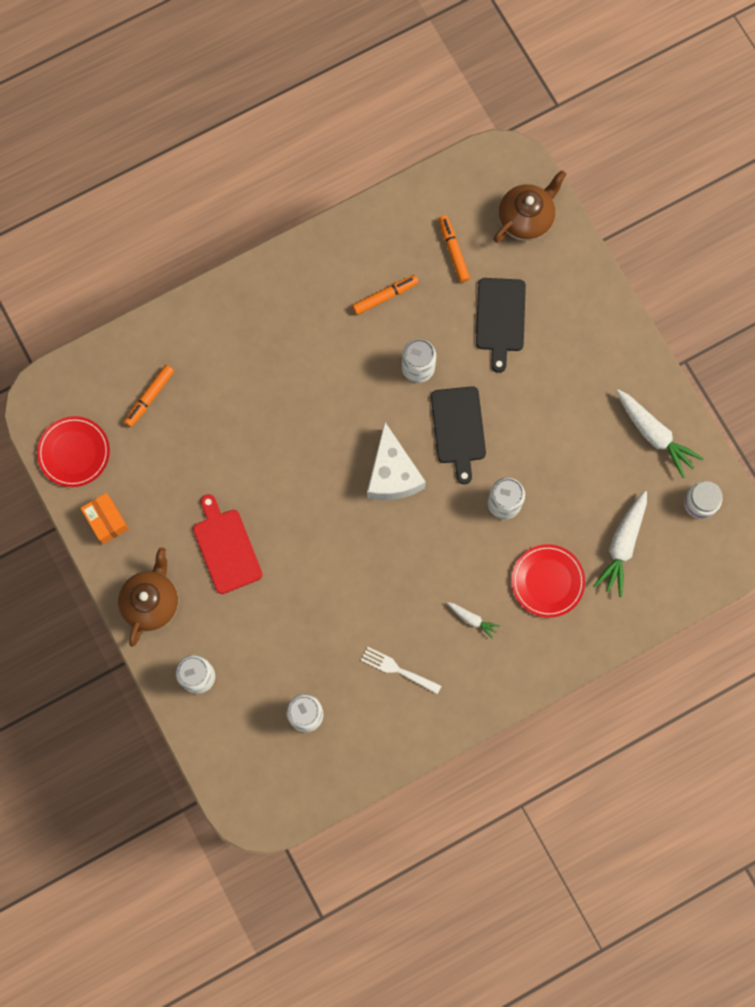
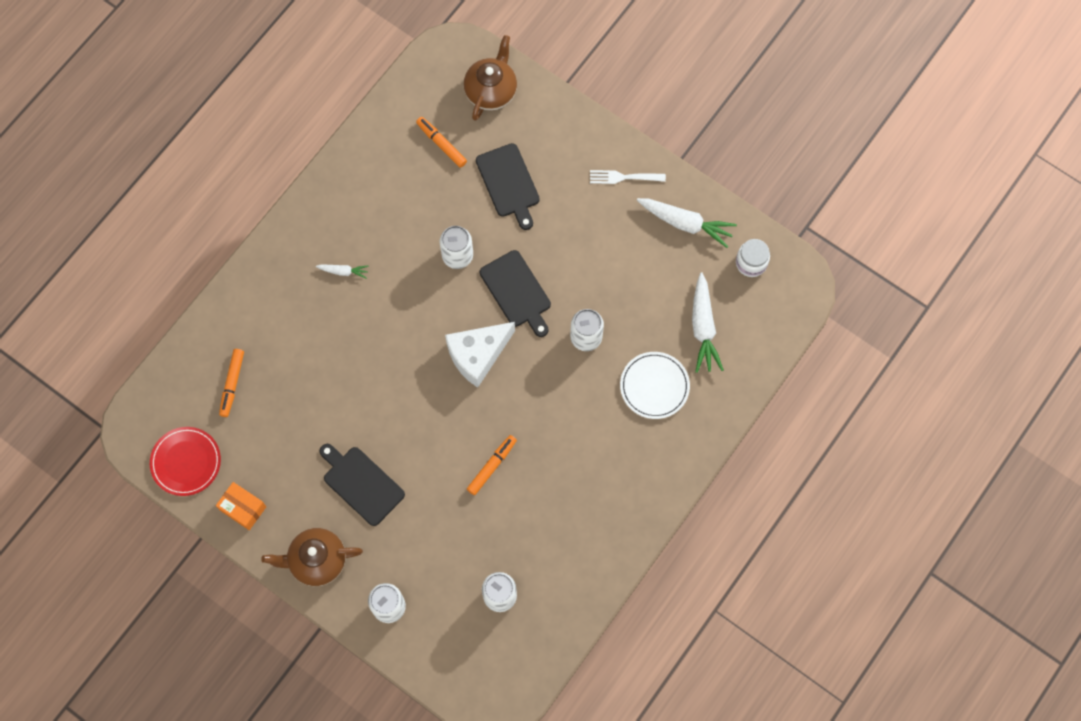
camera: 25 degrees left, 5 degrees down
brown teapot [118,547,178,647] -> brown teapot turned 90 degrees counterclockwise [261,528,363,586]
red cutting board [193,494,263,594] -> black cutting board [320,444,405,526]
orange marker [352,275,419,315] -> orange marker moved to [467,435,517,495]
white fork [361,646,441,694] -> white fork moved to [590,170,666,184]
white cheese [367,422,426,500] -> white cheese turned 90 degrees clockwise [445,322,515,388]
white carrot [447,602,500,639] -> white carrot moved to [316,264,369,279]
red plate [511,544,585,618] -> white plate [620,352,690,419]

